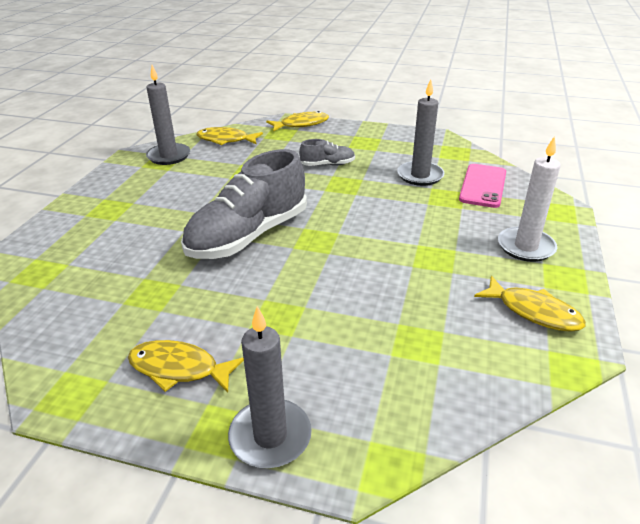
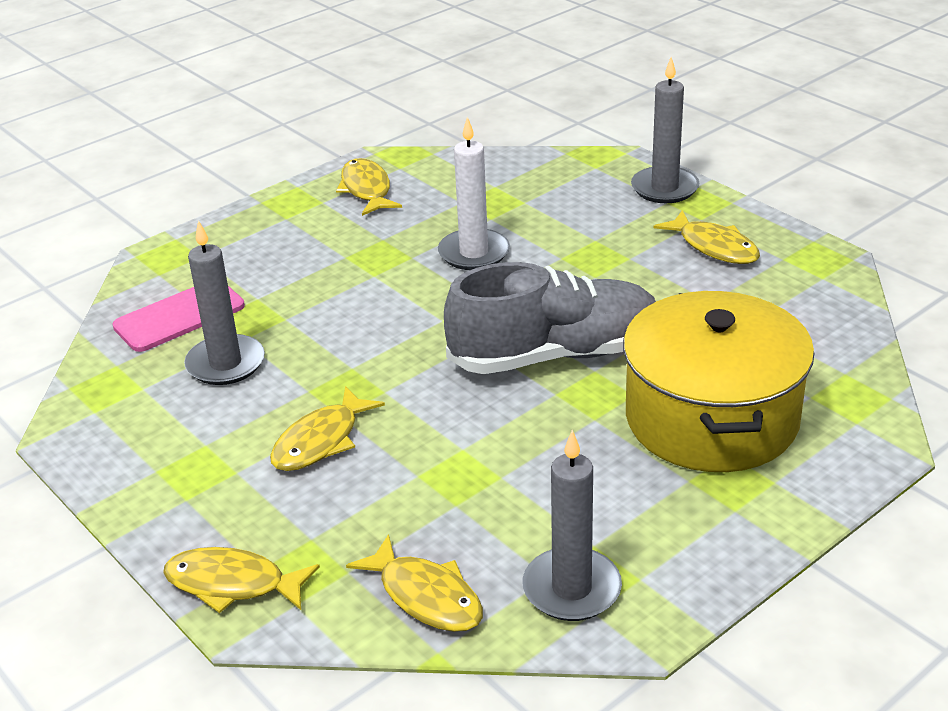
camera: 145 degrees left, 0 degrees up
grey shoe [299,139,355,166] -> yellow fish [270,386,385,471]
white candle [498,136,561,262] -> white candle moved to [438,117,510,270]
none -> yellow pot [623,291,814,472]

